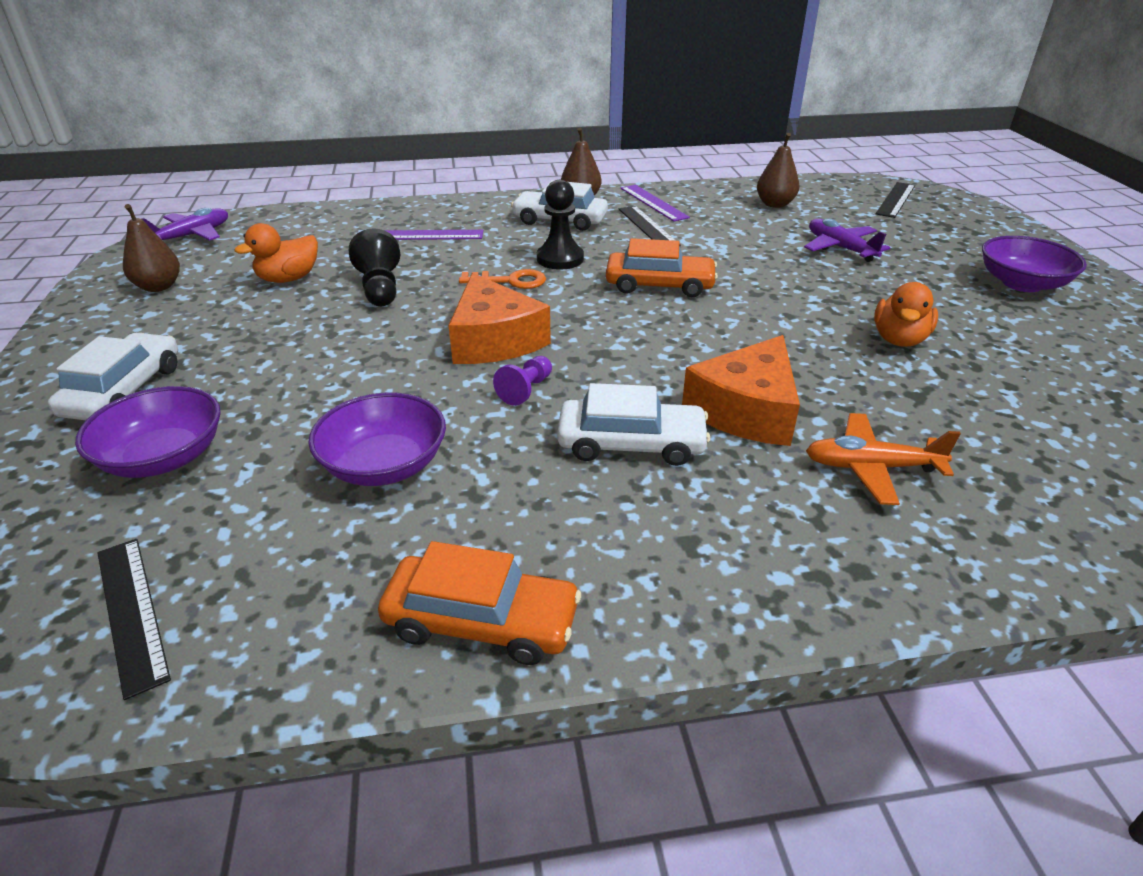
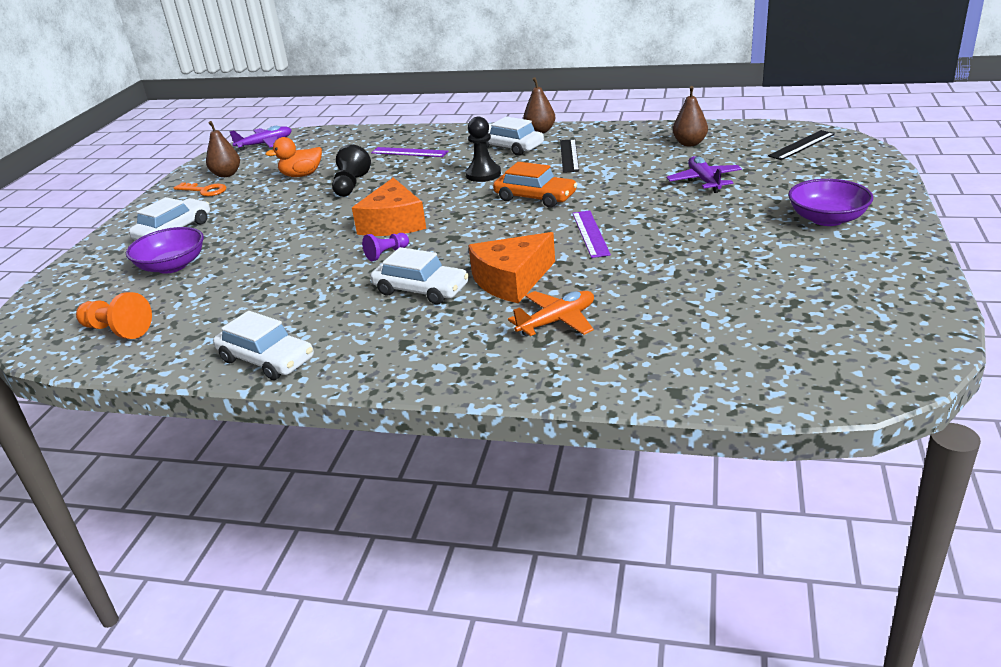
camera: 25 degrees right, 5 degrees down
black ruler [97,539,171,700] -> orange pawn [76,292,152,339]
purple bowl [308,393,446,486] -> none
orange car [378,541,581,665] -> white car [213,311,314,380]
orange key [459,269,546,289] -> orange key moved to [174,182,226,196]
purple ruler [621,185,690,222] -> purple ruler moved to [572,210,611,258]
orange plane [806,413,961,505] -> orange plane turned 120 degrees clockwise [508,291,594,336]
orange duck [874,282,938,347] -> none

